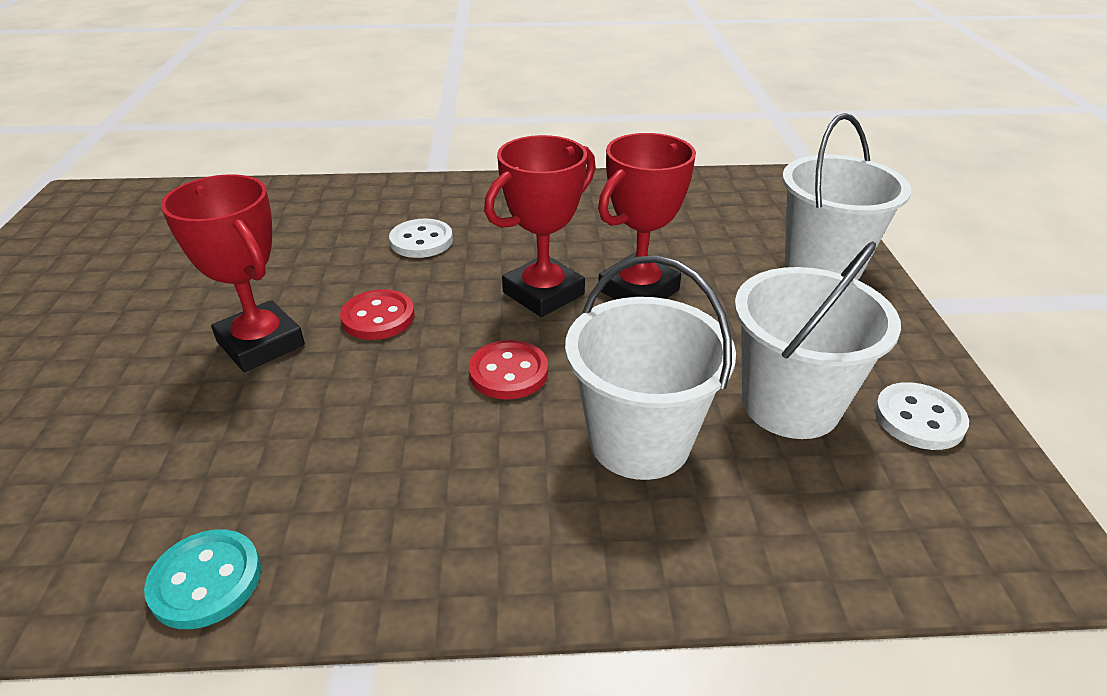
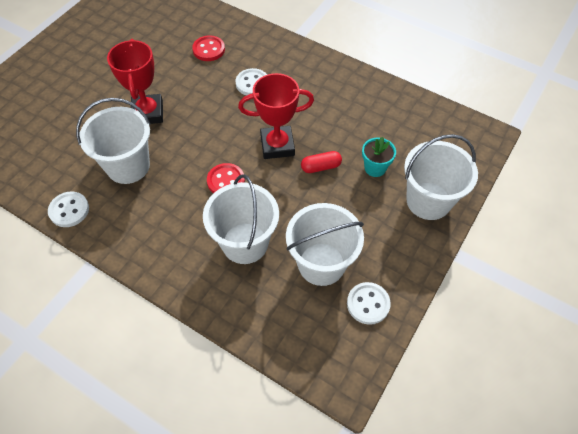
camera: 35 degrees right, 20 degrees up
turquoise button [144,529,261,629] -> white button [48,191,89,227]
red button [340,289,415,340] -> red button moved to [192,35,225,61]
red trophy [598,133,696,300] -> red capsule [301,151,342,173]
none -> white bucket [76,98,150,184]
none -> turquoise flower pot [362,137,396,177]

